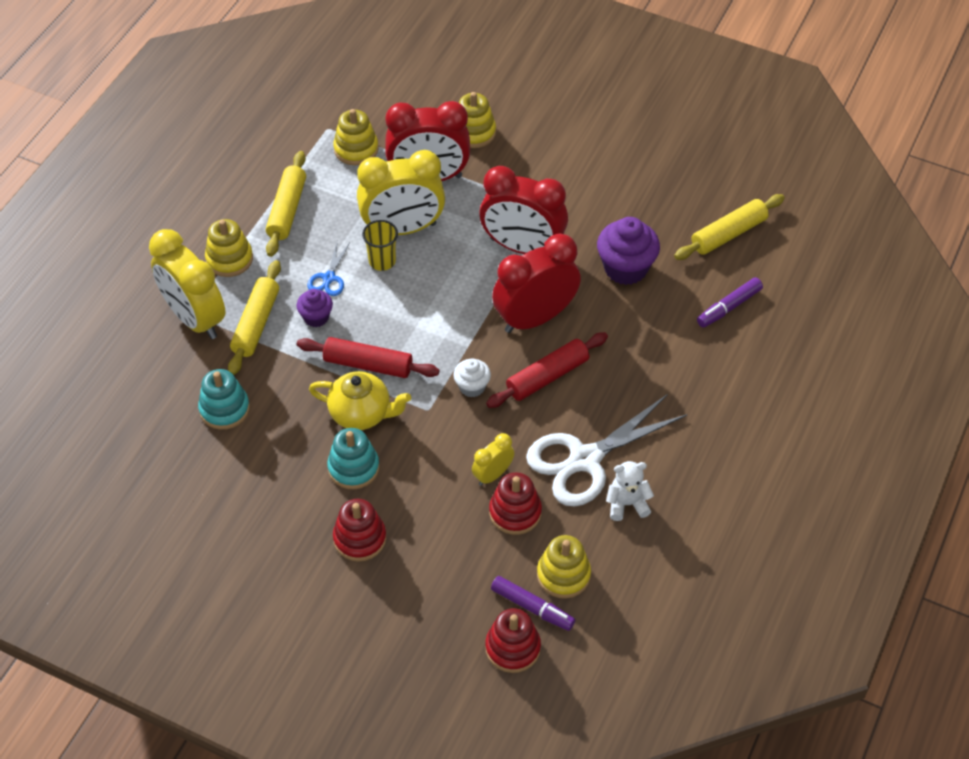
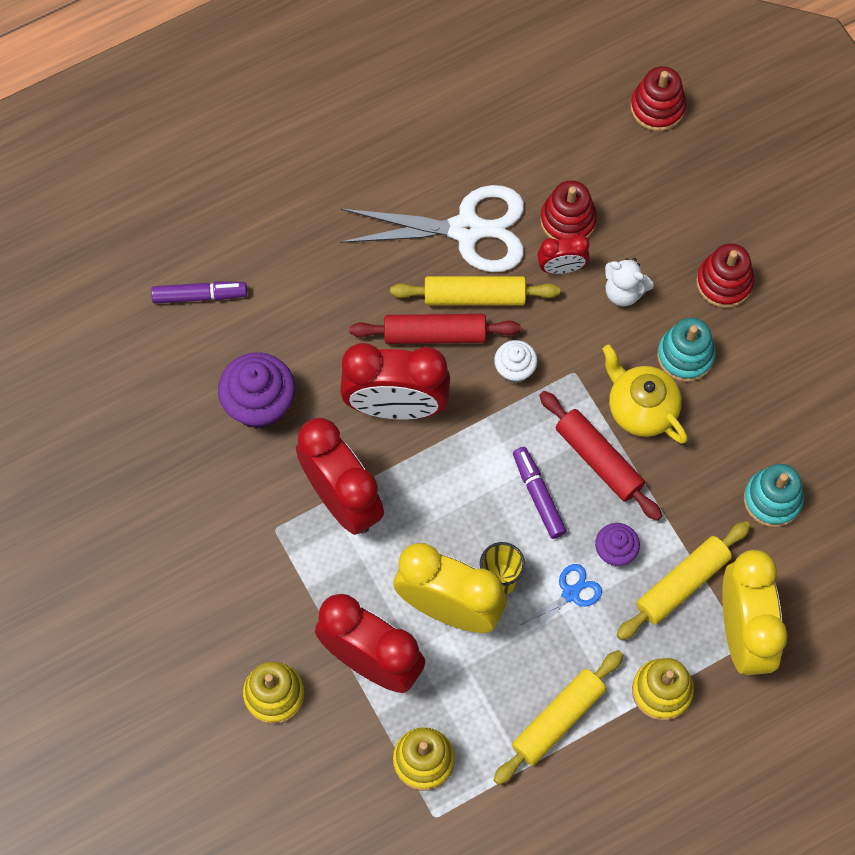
camera: 145 degrees left, 15 degrees up
yellow clock [472,433,514,486] -> red clock [537,235,590,274]
purple marker [491,576,575,631] -> purple marker moved to [513,447,567,539]
yellow stacking toy [537,535,591,599] -> none
white teddy bear [606,461,654,521] -> white teddy bear moved to [605,258,654,306]
yellow rolling pin [674,194,785,260] -> yellow rolling pin moved to [390,276,560,305]

